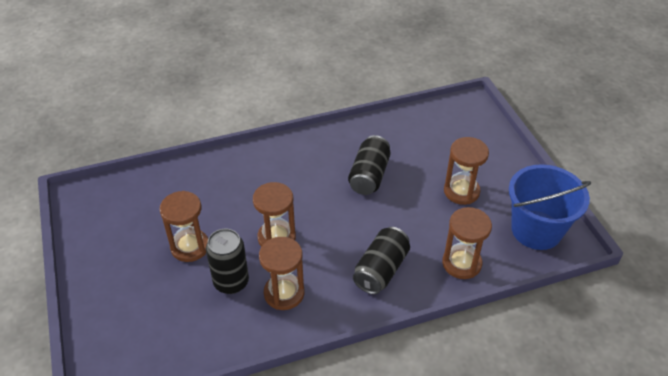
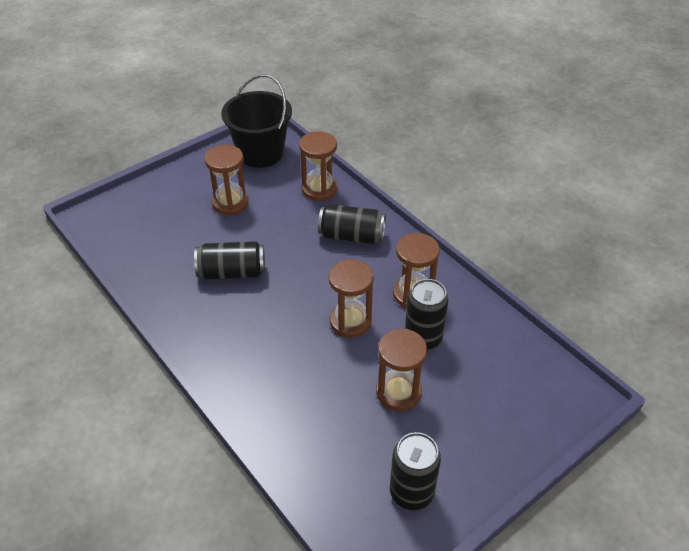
camera: 110 degrees left, 0 degrees up
blue bucket [509,164,591,250] -> black bucket [221,74,292,168]
none -> black can [390,432,441,510]

